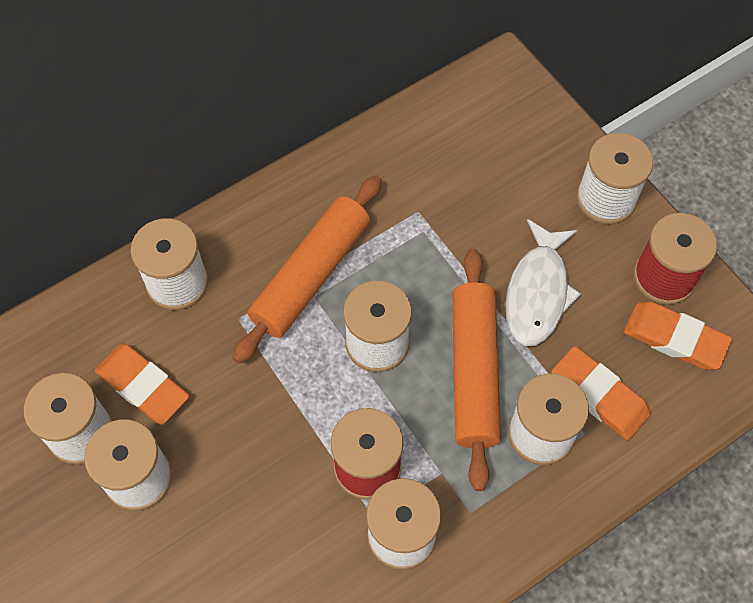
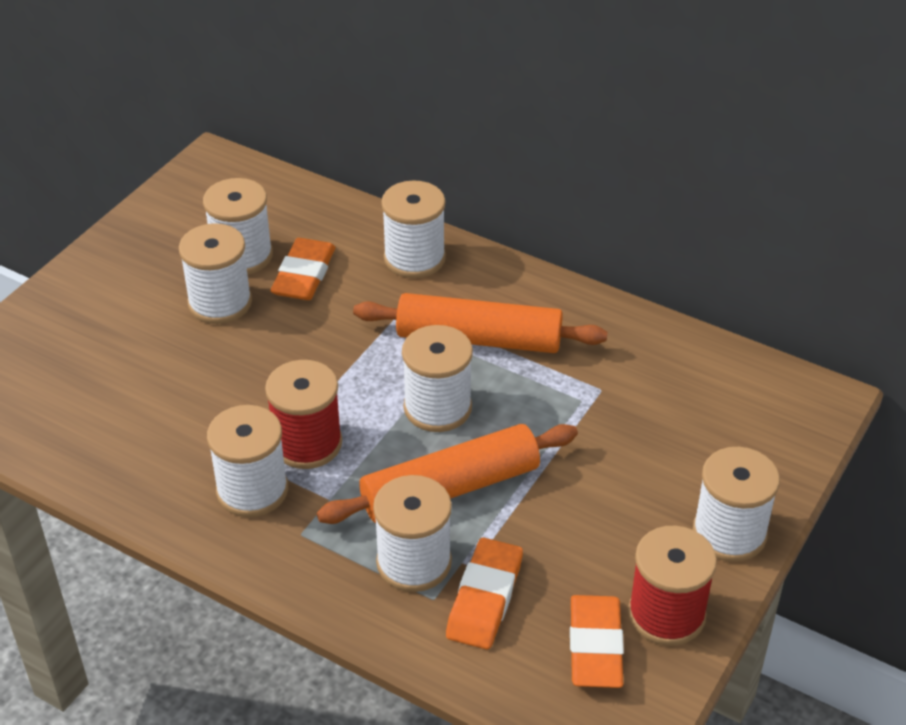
camera: 65 degrees right, 20 degrees down
white fish [505,219,581,346] -> none

